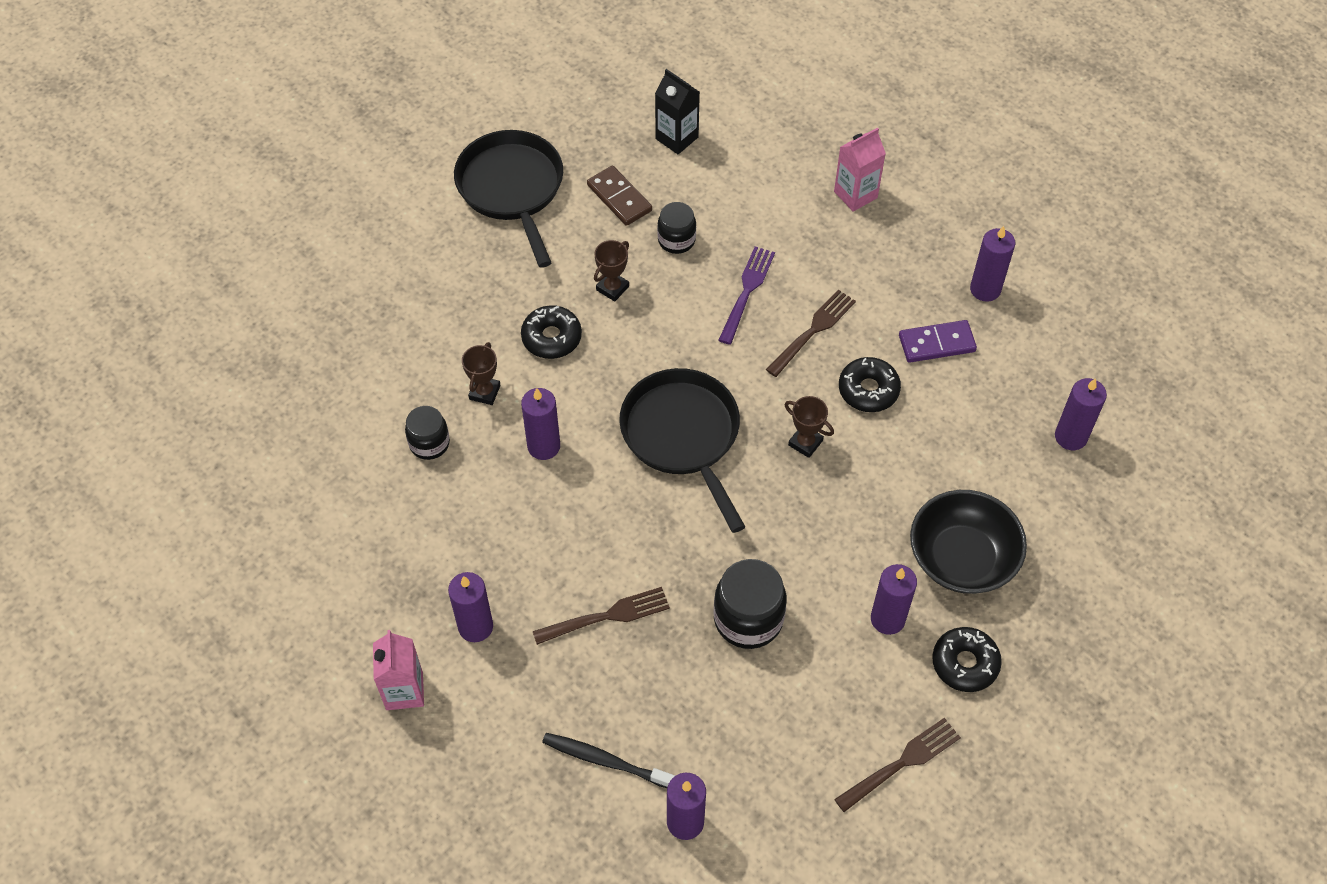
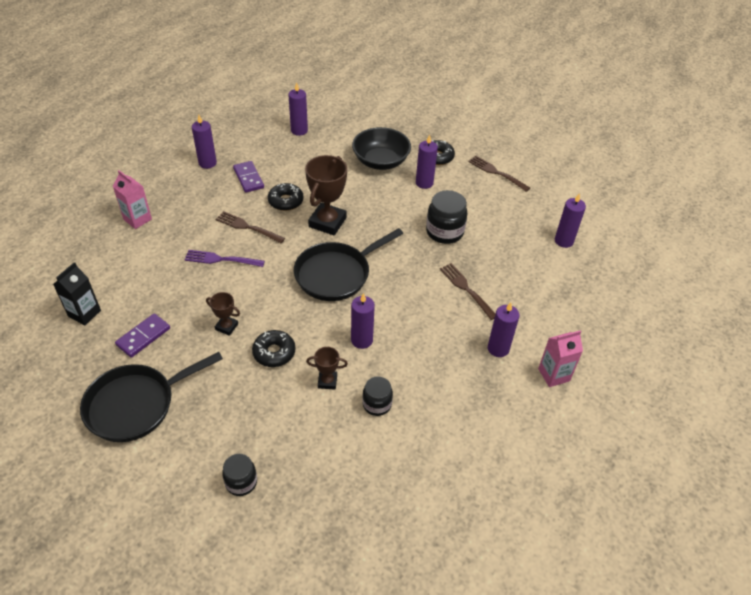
camera: 105 degrees left, 10 degrees down
black toothbrush [542,733,675,788] -> none
brown domino [587,166,652,226] -> purple domino [115,313,170,358]
black jar [657,202,696,254] -> black jar moved to [222,454,257,496]
brown trophy [784,396,834,458] -> brown trophy [305,155,347,235], size x1.96

